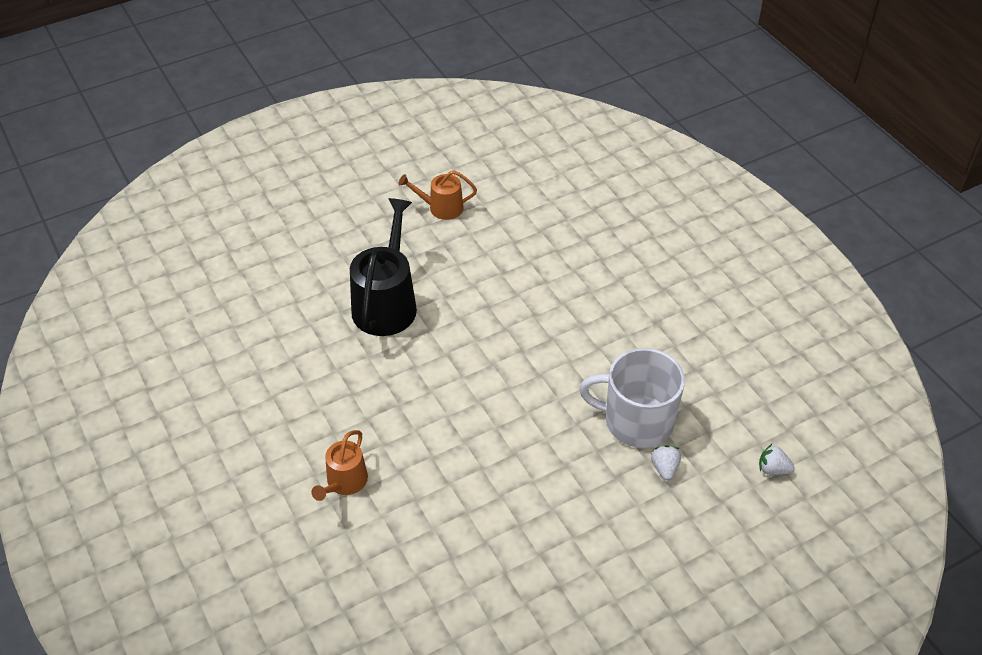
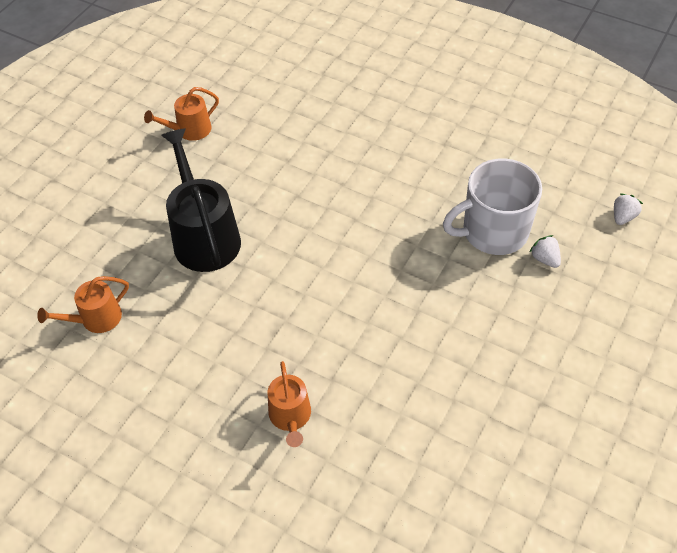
camera: 30 degrees left, 5 degrees up
white strawberry [759,444,795,475] -> white strawberry turned 135 degrees clockwise [614,194,643,225]
none -> orange watering can [37,276,129,333]

